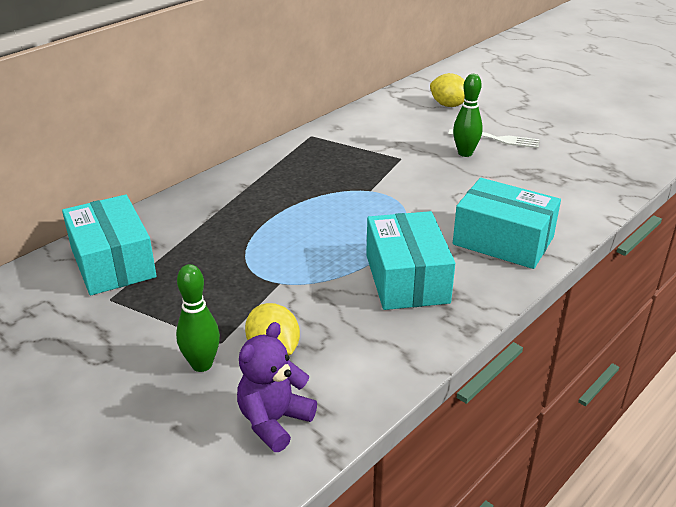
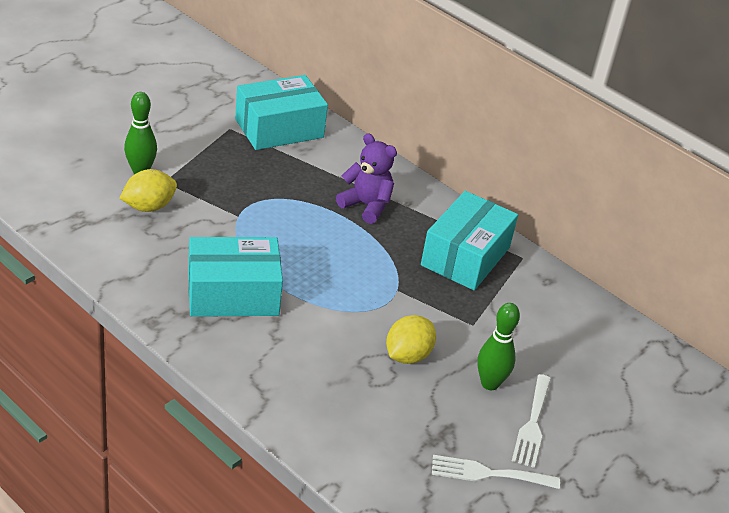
camera: 85 degrees right, 5 degrees up
purple teddy bear [237,322,317,452] -> purple teddy bear moved to [336,133,397,224]
yellow lemon [430,73,465,107] -> yellow lemon moved to [386,315,436,364]
turquoise box [453,178,561,269] -> turquoise box moved to [421,191,518,290]
none -> white fork [432,455,560,489]

